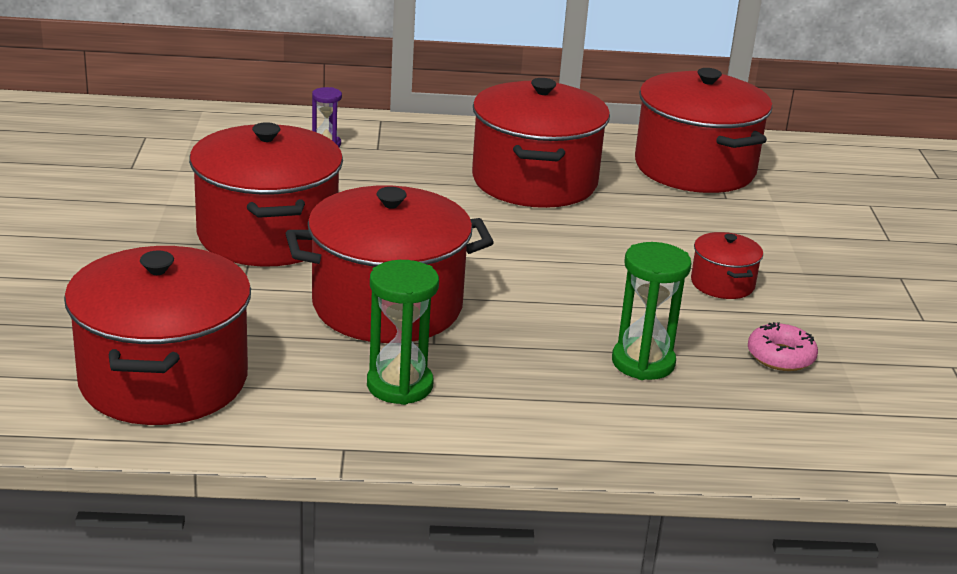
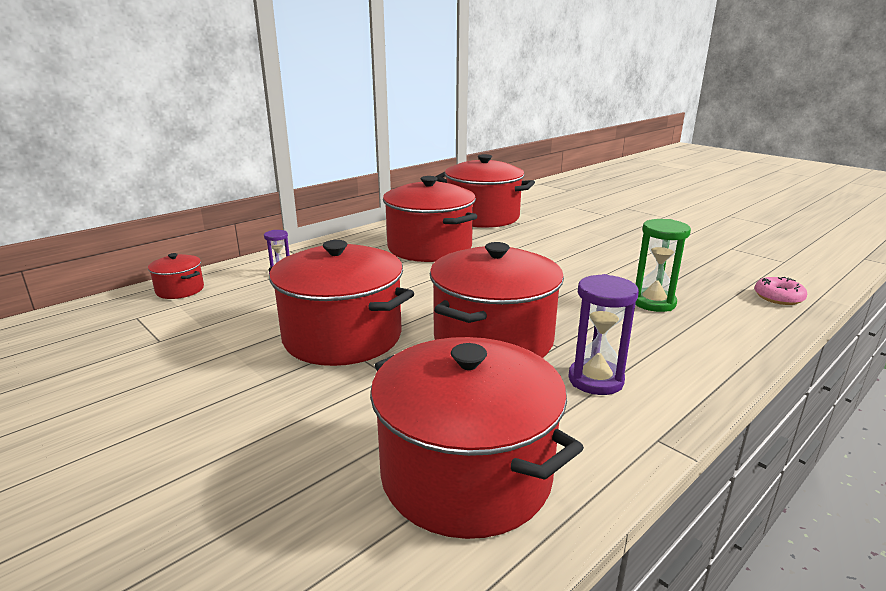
camera: 40 degrees left, 5 degrees down
green hourglass [367,260,439,405] -> purple hourglass [568,274,639,395]
red pot [691,232,763,299] -> red pot moved to [148,253,204,299]
pink donut [748,322,818,371] -> pink donut moved to [754,277,807,305]

